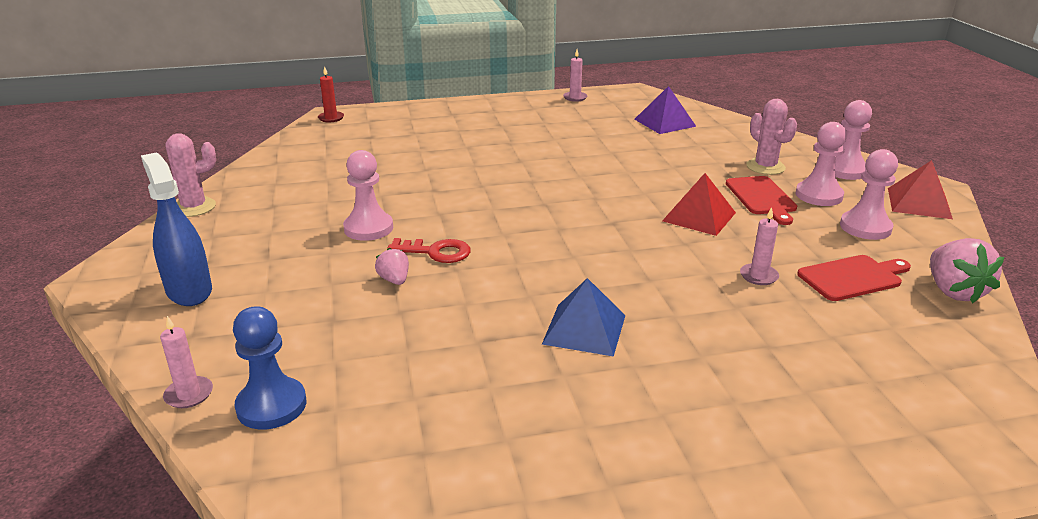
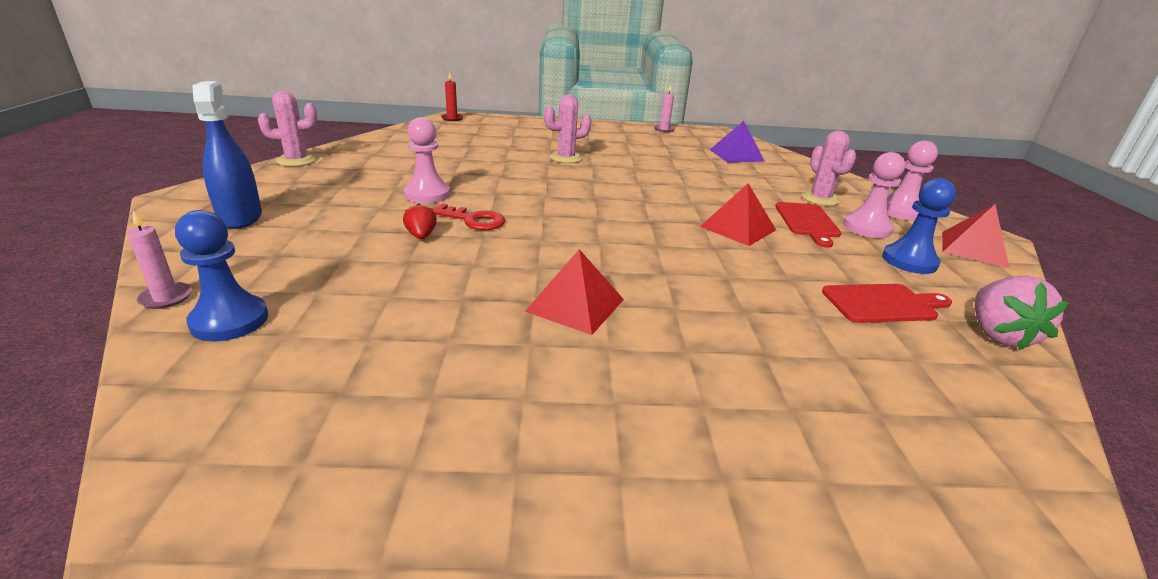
camera: 10 degrees right, 0 degrees up
pink strawberry [375,247,409,285] -> red strawberry [403,203,437,239]
blue pyramid [542,278,625,357] -> red pyramid [525,249,624,335]
pink candle [740,207,779,285] -> none
pink pawn [840,149,898,240] -> blue pawn [882,178,956,274]
none -> pink cactus [544,95,591,163]

